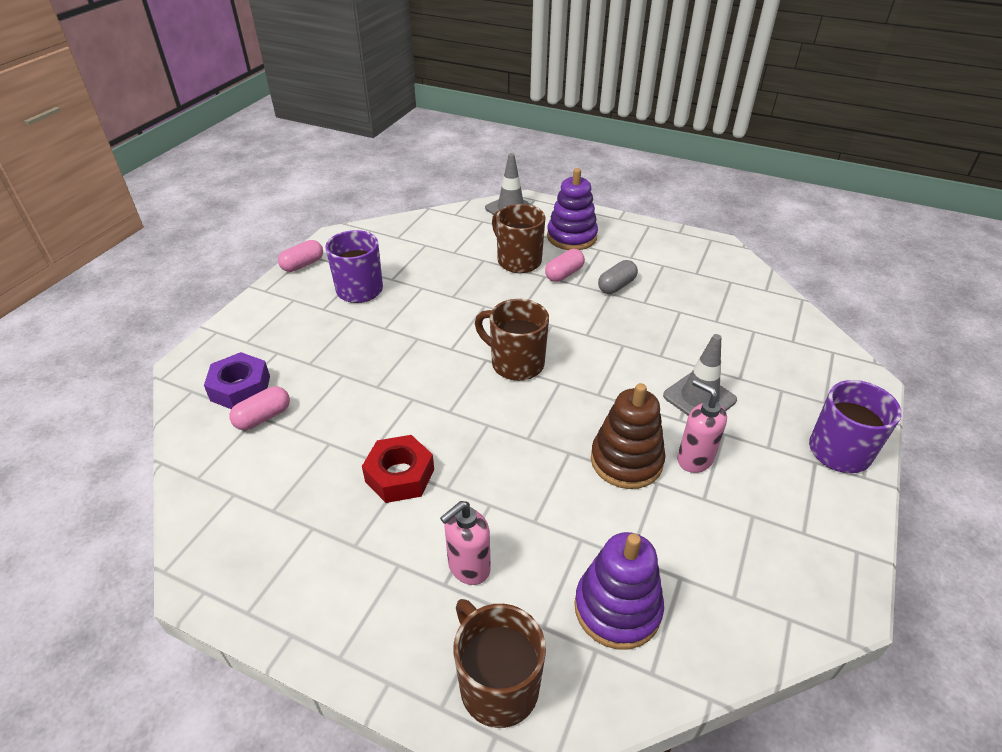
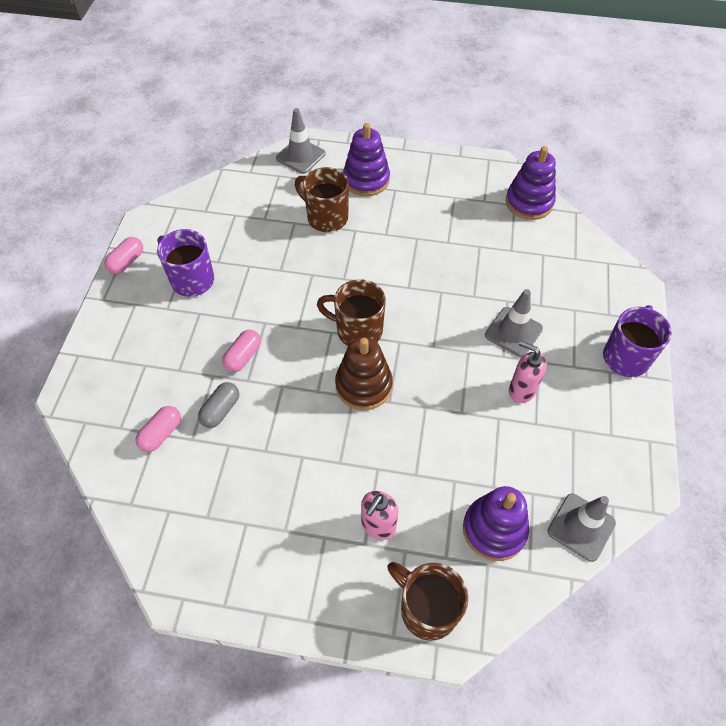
camera: 15 degrees left, 15 degrees up
purple nut [204,352,270,409] -> none
red nut [362,435,434,503] -> none
pink capsule [545,249,585,282] -> pink capsule moved to [222,330,261,372]
brown stacking toy [591,383,666,489] -> brown stacking toy moved to [335,337,393,410]
grey capsule [598,260,638,294] -> grey capsule moved to [198,382,239,428]
none -> purple stacking toy [506,146,556,220]
none -> grey traffic cone [547,493,616,562]

